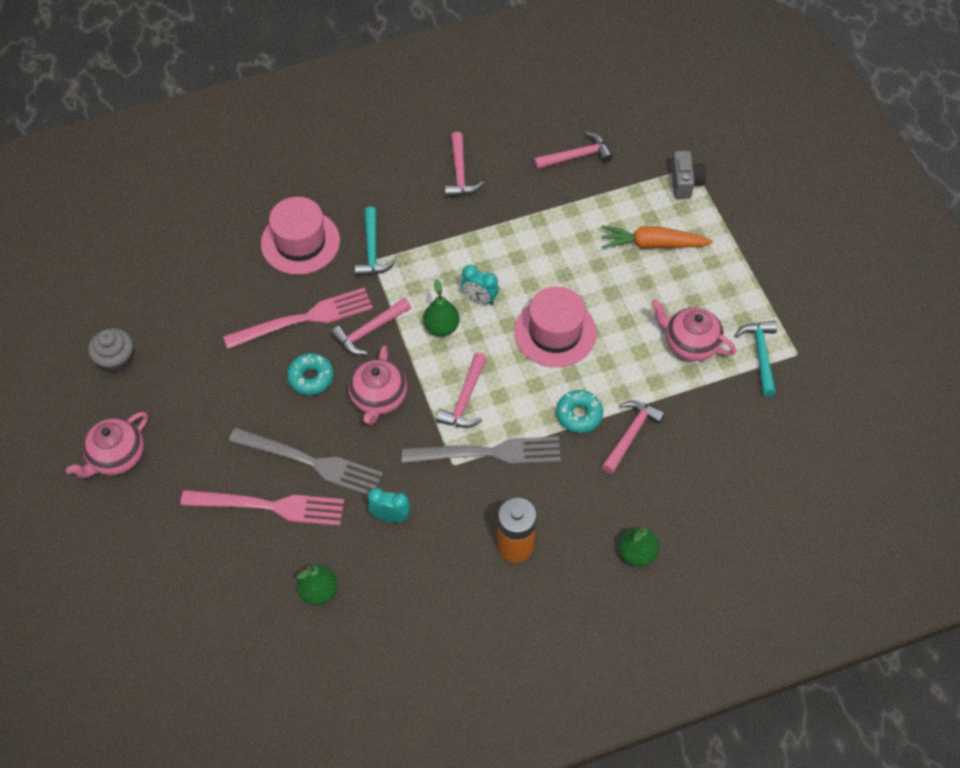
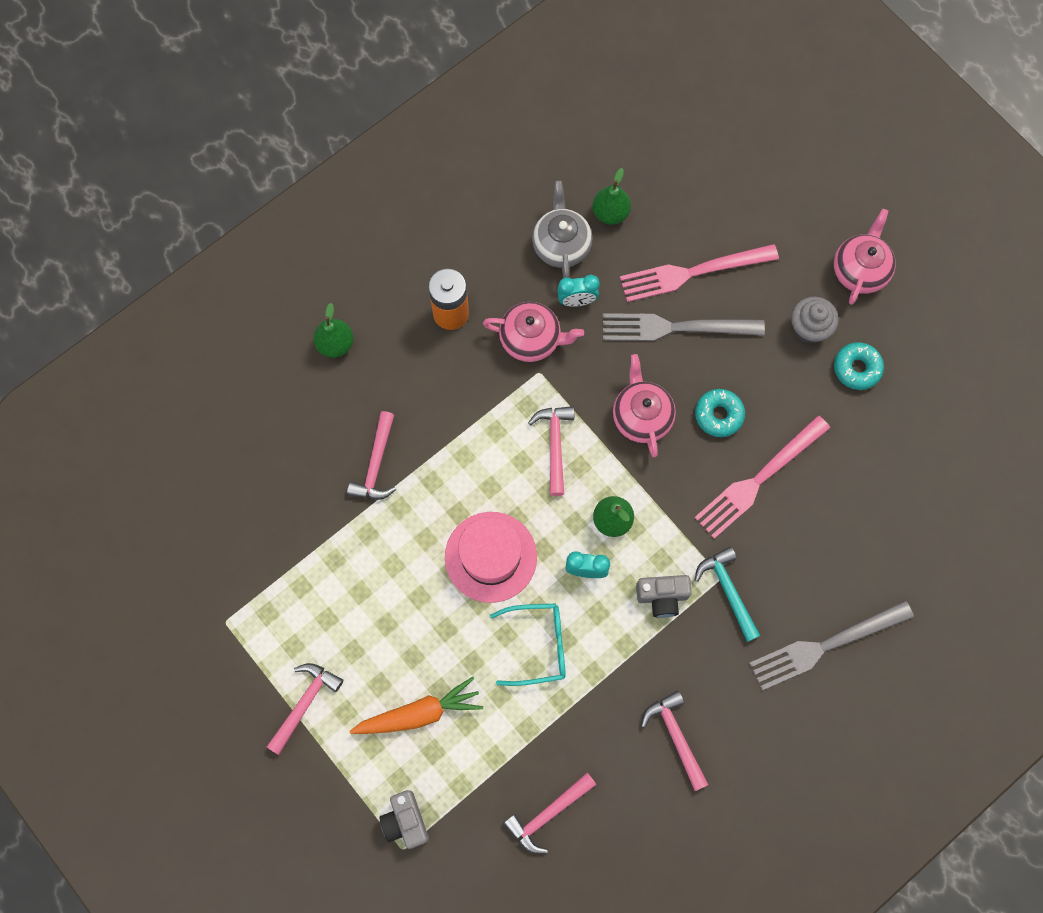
camera: 160 degrees right, 15 degrees up
grey cupcake [88,328,133,374] -> grey cupcake moved to [791,297,839,343]
pink hat [261,197,340,275] -> none
pink hammer [331,298,411,355] -> pink hammer moved to [267,663,343,755]
grey fork [401,436,561,464] -> grey fork moved to [749,600,914,690]
turquoise donut [556,390,603,433] -> turquoise donut moved to [834,342,884,390]
pink teapot [651,299,736,361] -> pink teapot moved to [483,302,584,362]
turquoise hammer [735,321,777,397] -> none
none -> turquoise glasses [490,604,566,686]
none -> grey teapot [532,181,592,278]
none -> grey camera [636,575,692,618]

